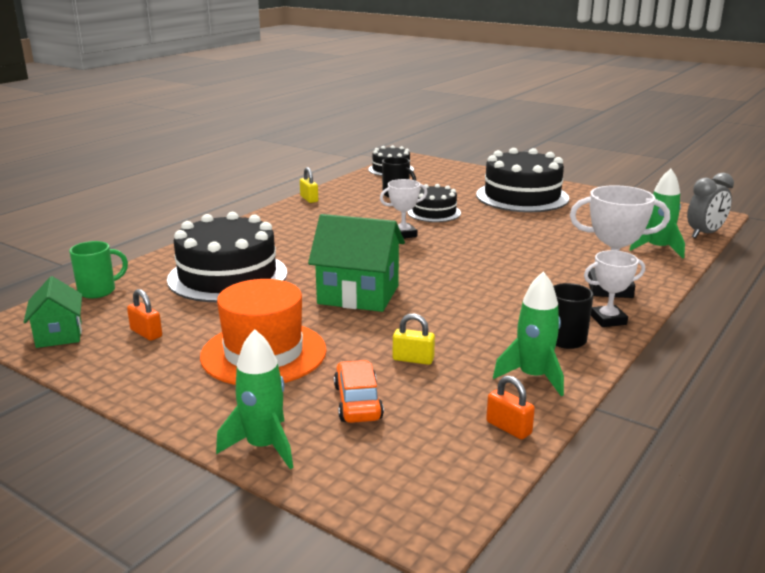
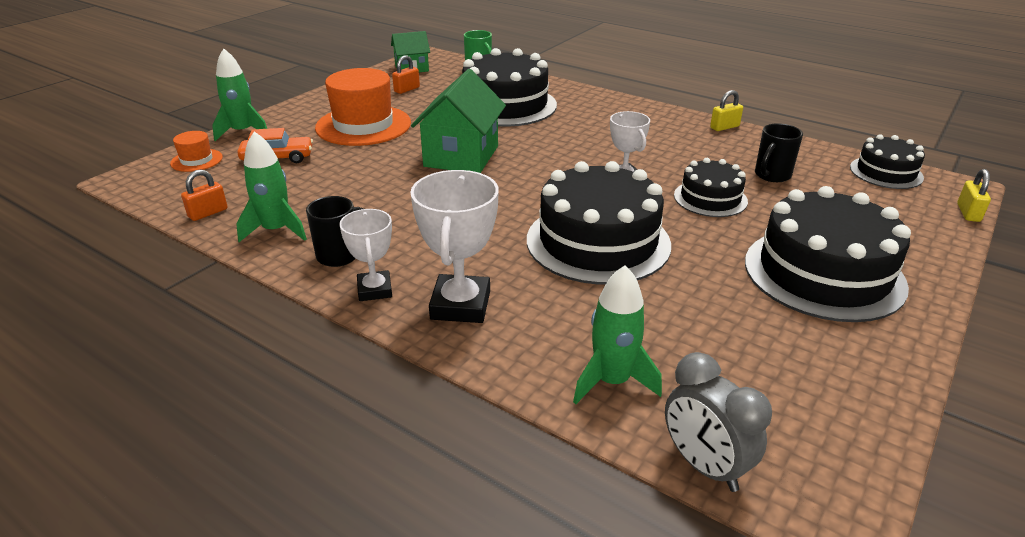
camera: 90 degrees right, 10 degrees up
yellow padlock [393,313,435,365] -> yellow padlock moved to [957,169,991,222]
none -> orange hat [170,131,223,172]
none -> black cake [527,161,671,285]

